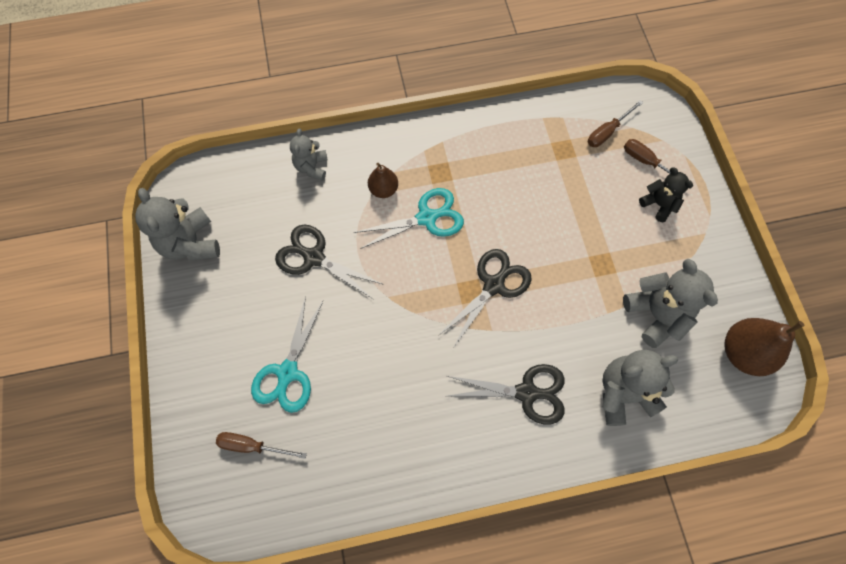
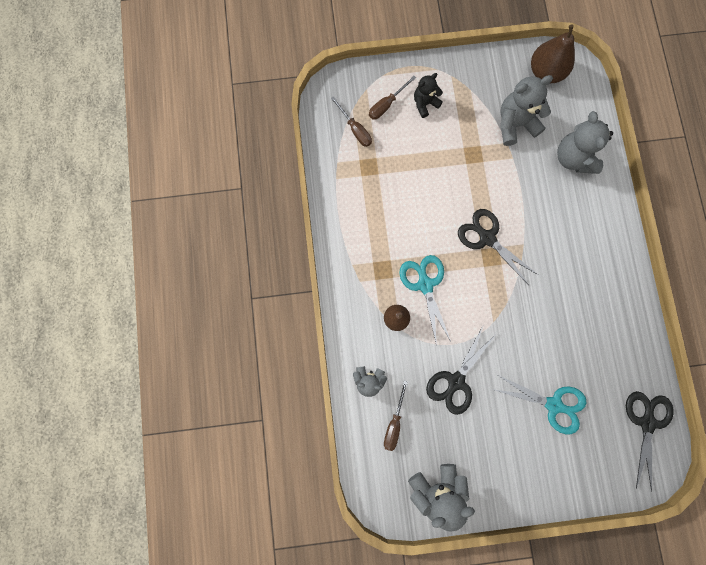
camera: 85 degrees left, 10 degrees up
brown screwdriver [216,432,307,459] -> brown screwdriver moved to [384,381,408,451]
black scissors [447,364,565,424] -> black scissors moved to [626,391,674,491]

